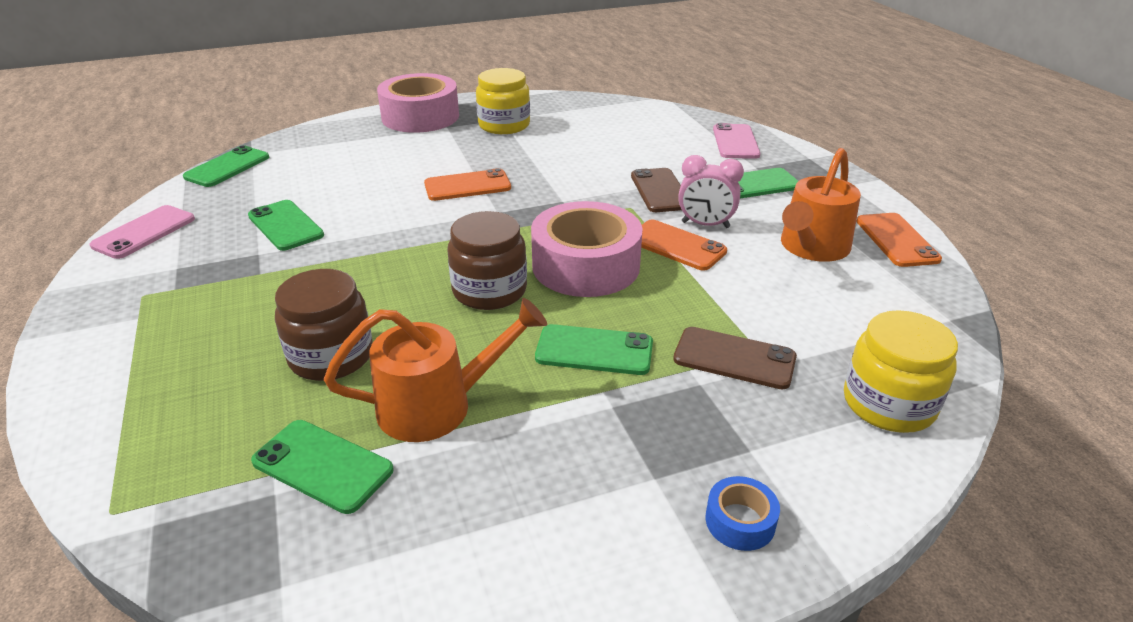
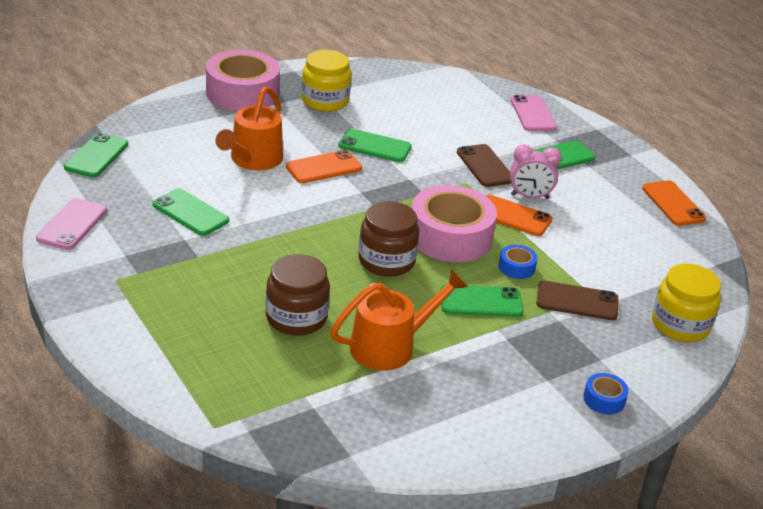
camera: 15 degrees left, 0 degrees up
green phone [251,420,394,514] -> green phone moved to [338,129,412,162]
orange watering can [781,148,861,262] -> orange watering can moved to [215,86,283,170]
none -> blue tape [499,245,538,279]

